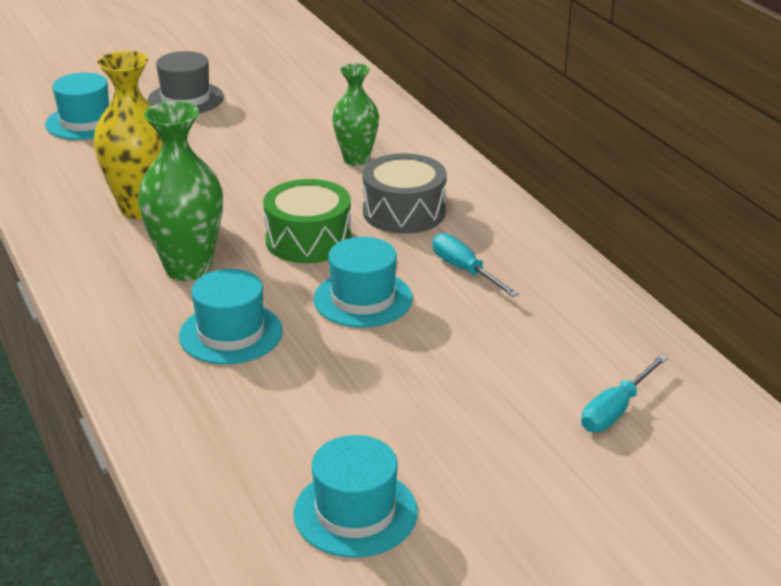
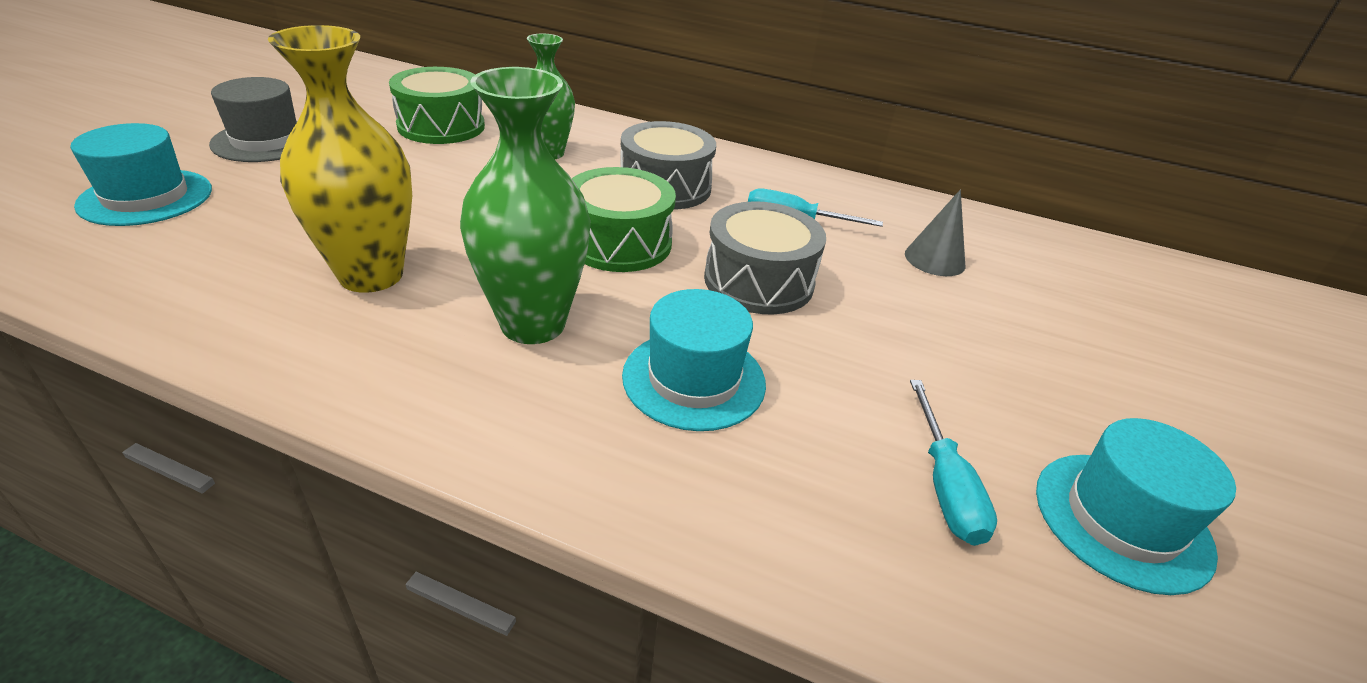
camera: 45 degrees left, 5 degrees up
turquoise hat [314,237,413,328] -> grey drum [704,201,826,314]
turquoise screwdriver [581,354,668,432] -> turquoise screwdriver moved to [910,380,997,546]
none -> green drum [389,67,485,144]
none -> grey cone [905,190,966,276]

